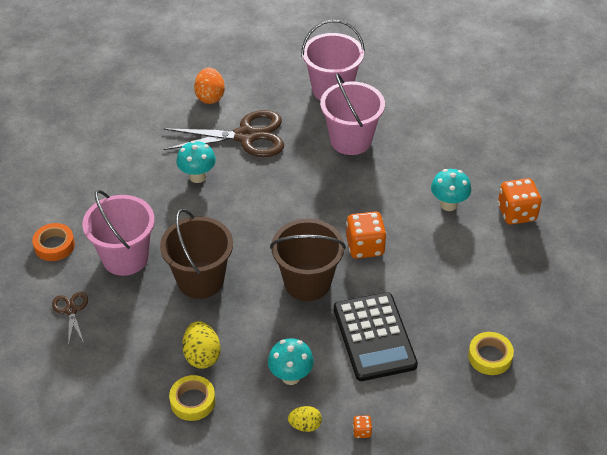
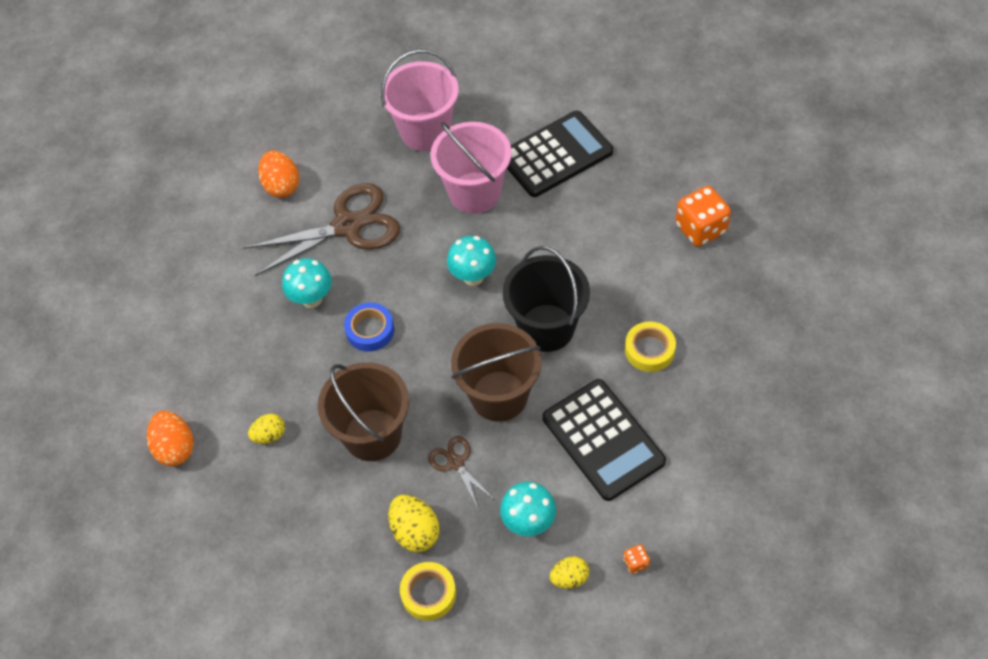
camera: 15 degrees left, 10 degrees up
orange tape [32,223,75,261] -> orange egg [147,411,194,466]
brown scissors [52,292,88,347] -> brown scissors moved to [428,436,493,508]
pink bucket [82,190,155,276] -> yellow egg [248,414,285,444]
orange dice [346,212,387,258] -> black bucket [502,246,590,352]
turquoise mushroom [431,169,471,211] -> turquoise mushroom moved to [447,236,496,286]
yellow tape [468,332,514,375] -> yellow tape moved to [625,321,676,372]
none -> blue tape [344,302,395,352]
none -> black calculator [507,111,613,197]

